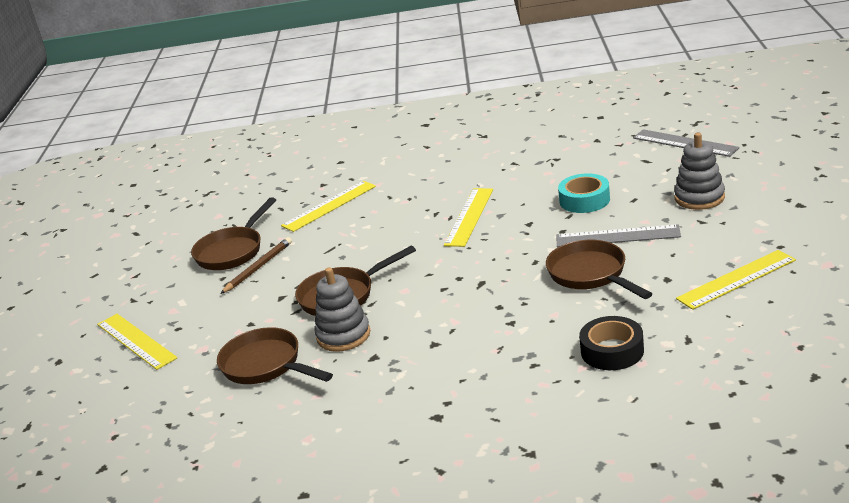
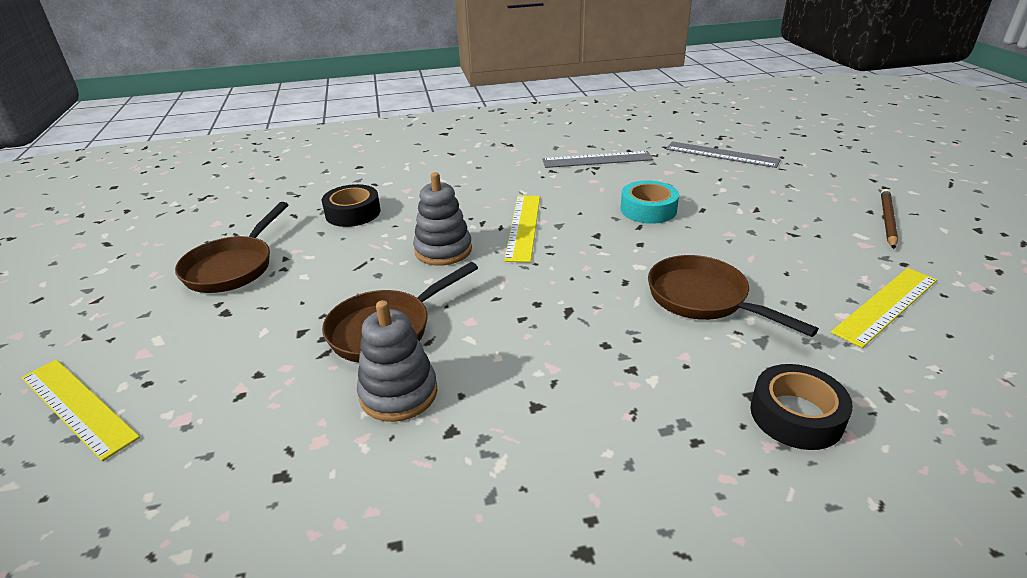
camera: 15 degrees left, 5 degrees up
brown pan [217,327,333,384] -> none
brown pencil [220,237,292,294] -> brown pencil moved to [881,189,898,249]
yellow ruler [281,181,376,232] -> black tape [322,184,381,227]
grey ruler [557,224,681,247] -> grey ruler moved to [542,151,653,168]
grey stacking toy [674,133,725,210] -> grey stacking toy moved to [413,172,472,266]

